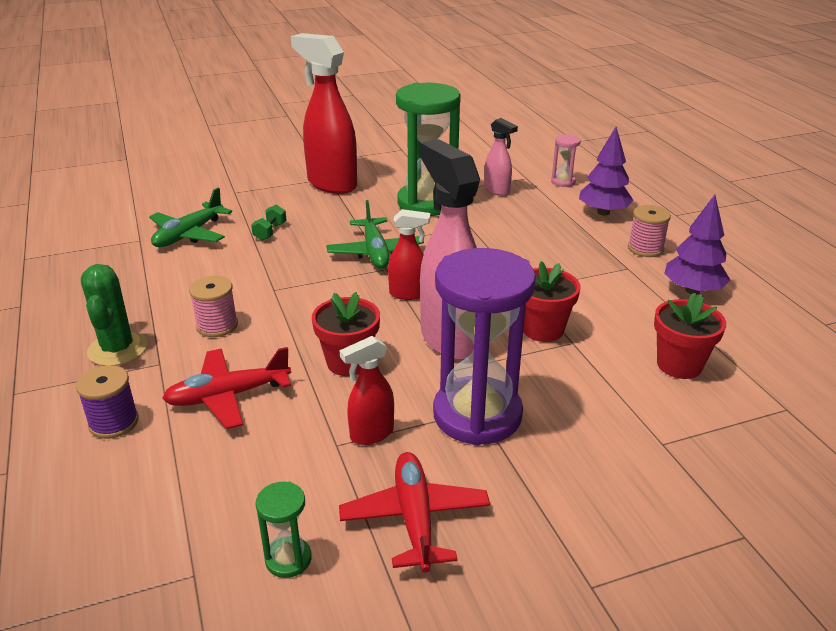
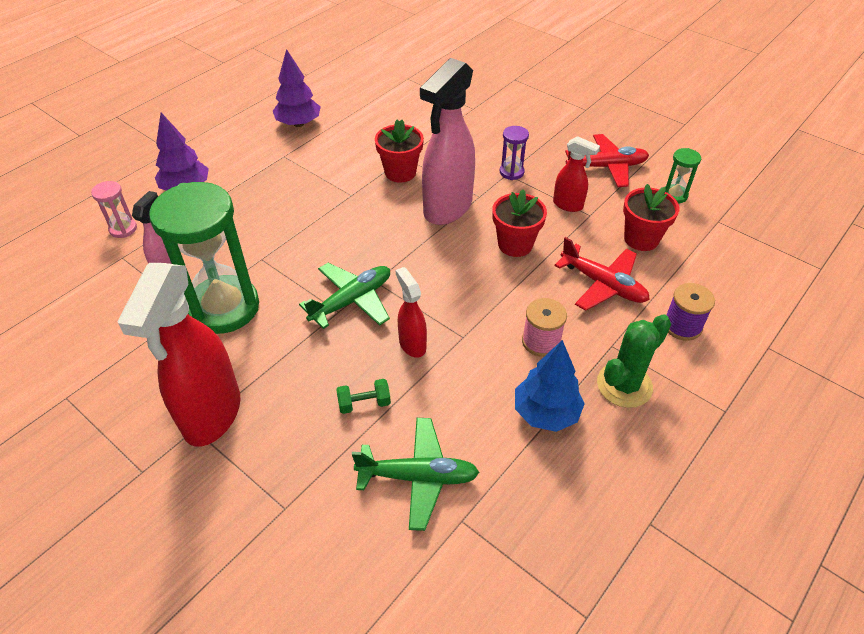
camera: 120 degrees left, 15 degrees up
red plane [339,452,490,573] -> red plane turned 150 degrees counterclockwise [565,134,649,187]
red spray bottle [388,209,430,300] -> red spray bottle moved to [396,267,427,358]
purple hourglass [433,248,536,446] -> purple hourglass [500,126,529,180], size x0.42
pink spool [628,205,671,257] -> none
red flower pot [654,292,726,379] -> red flower pot moved to [623,184,680,251]
none -> blue tree [515,340,585,432]

